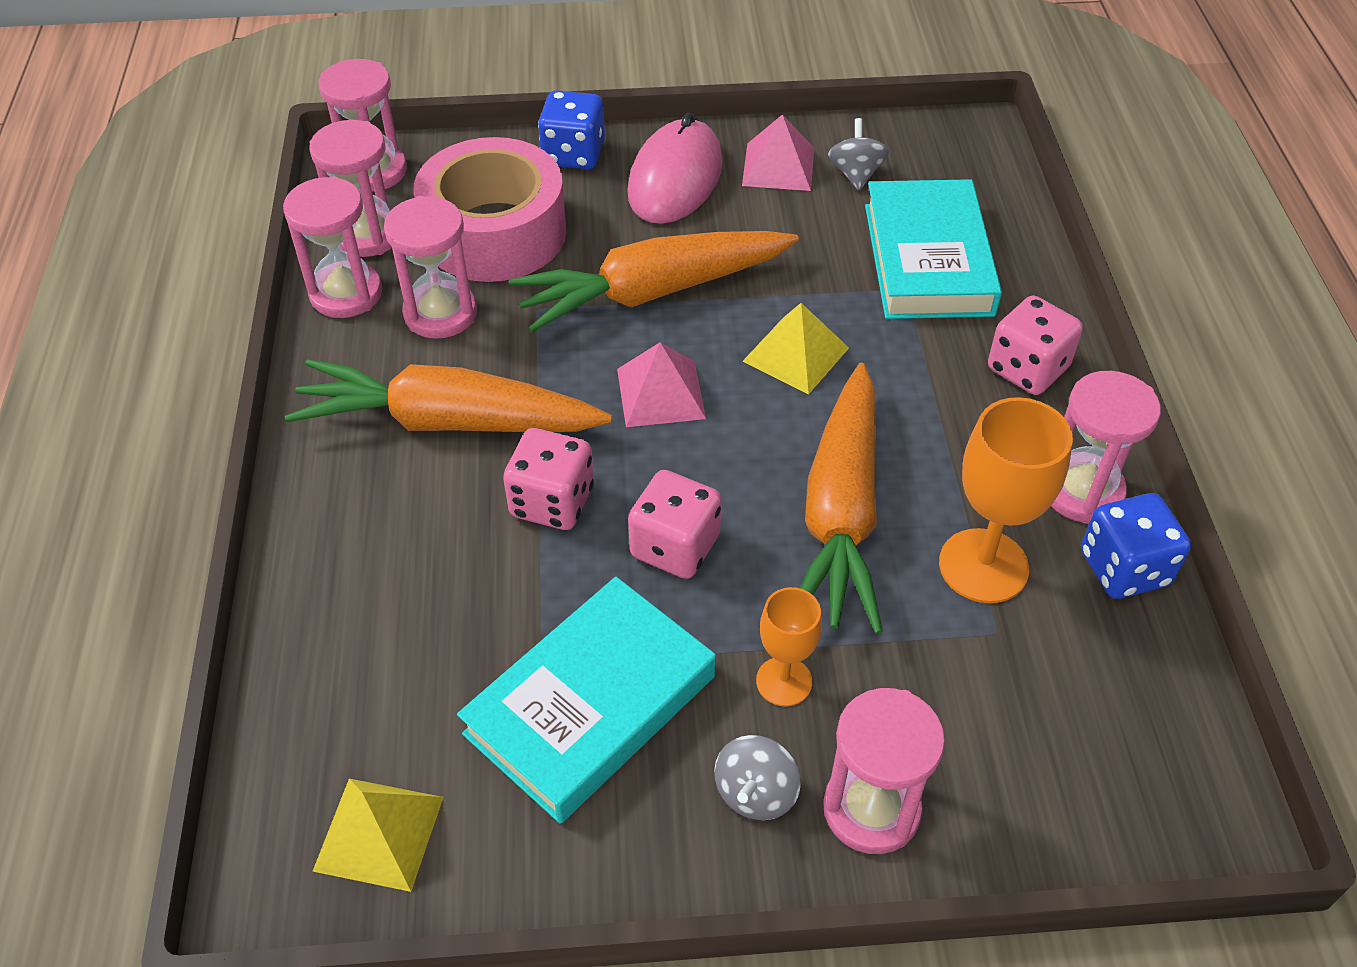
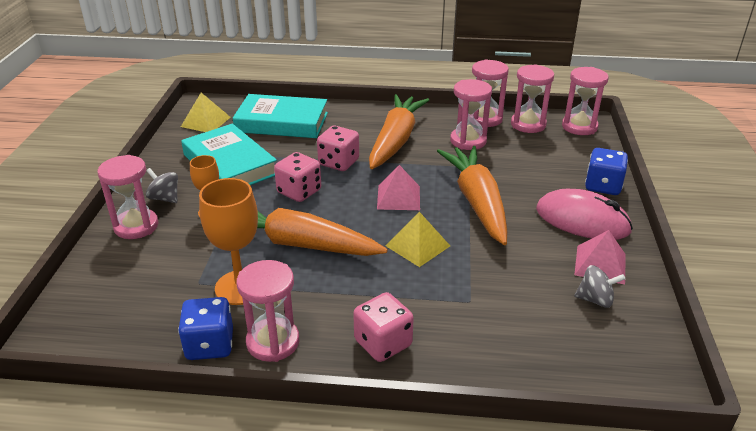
camera: 100 degrees right, 15 degrees down
pink tape [413,137,567,282] -> none
turquoise book [865,179,1002,319] -> turquoise book moved to [233,94,328,138]

